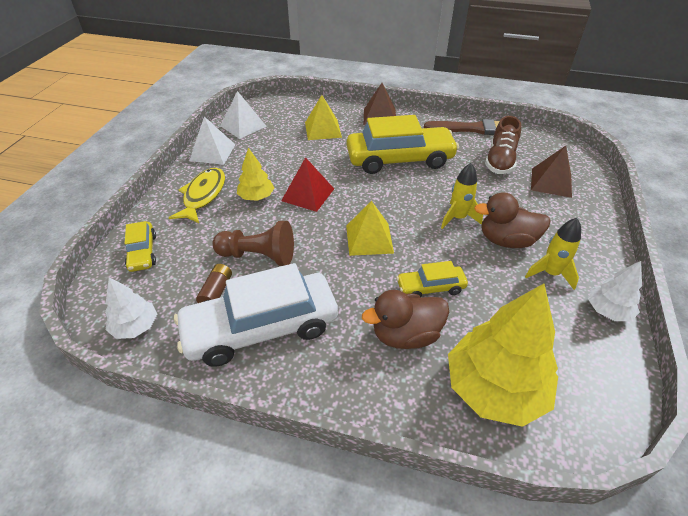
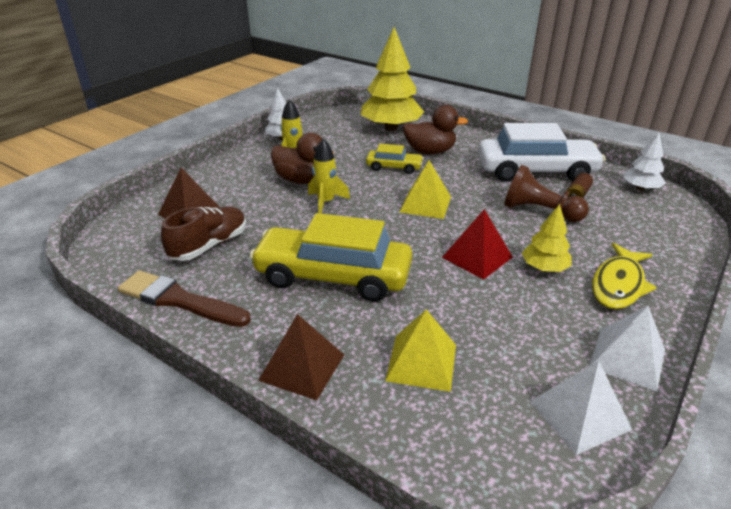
camera: 160 degrees left, 10 degrees down
yellow car [125,221,156,272] -> none

